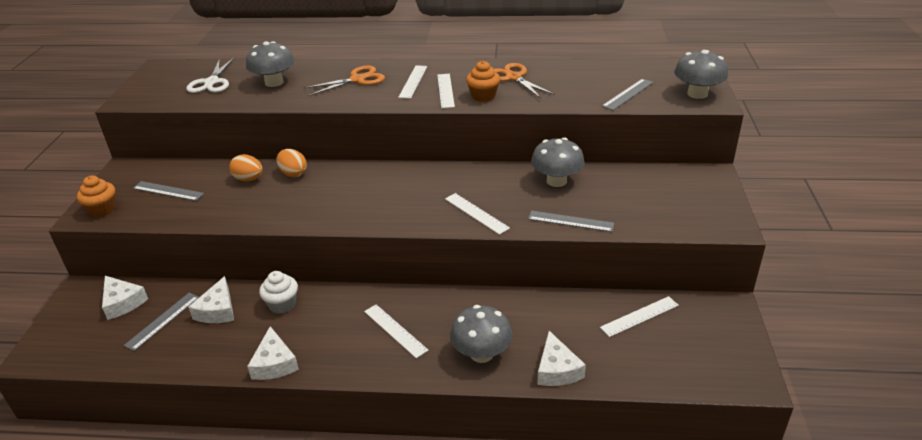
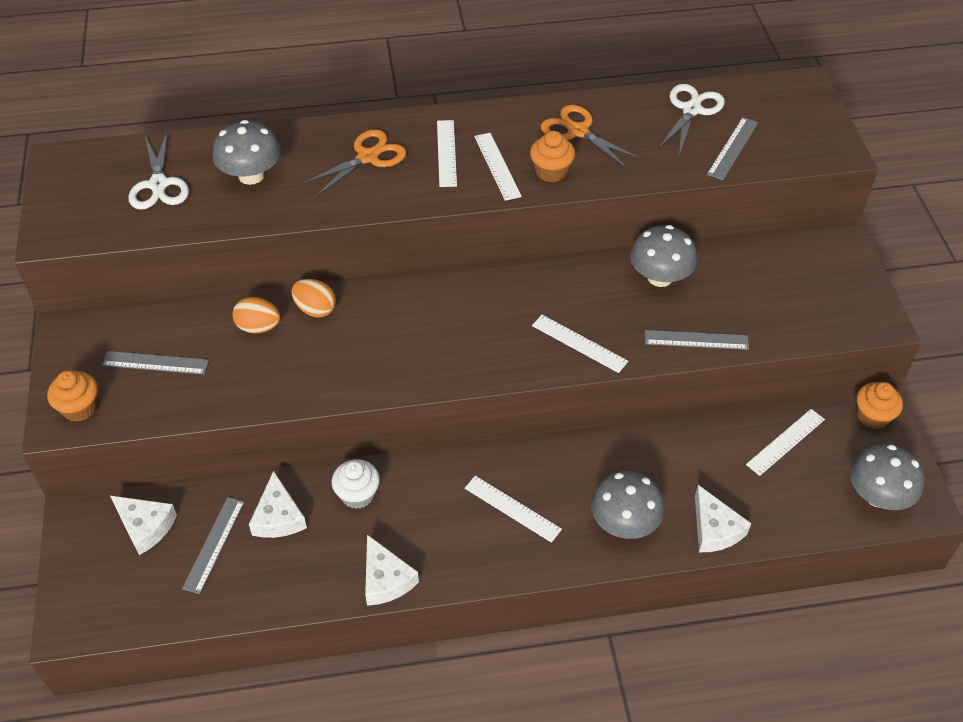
camera: 15 degrees left, 15 degrees up
grey mushroom [674,50,728,99] -> grey mushroom moved to [850,444,924,510]
none -> white scissors [658,84,725,155]
none -> orange cupcake [856,382,903,429]

